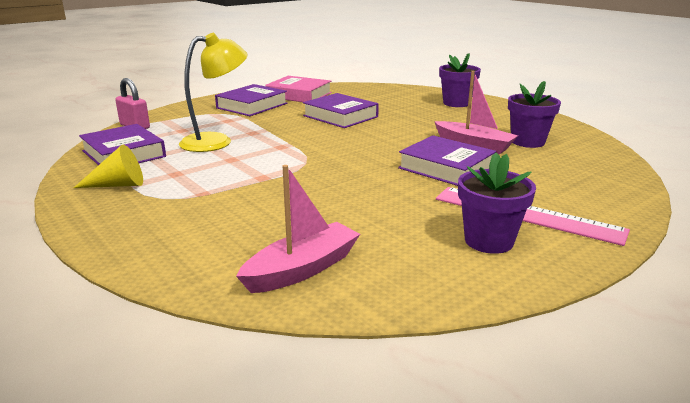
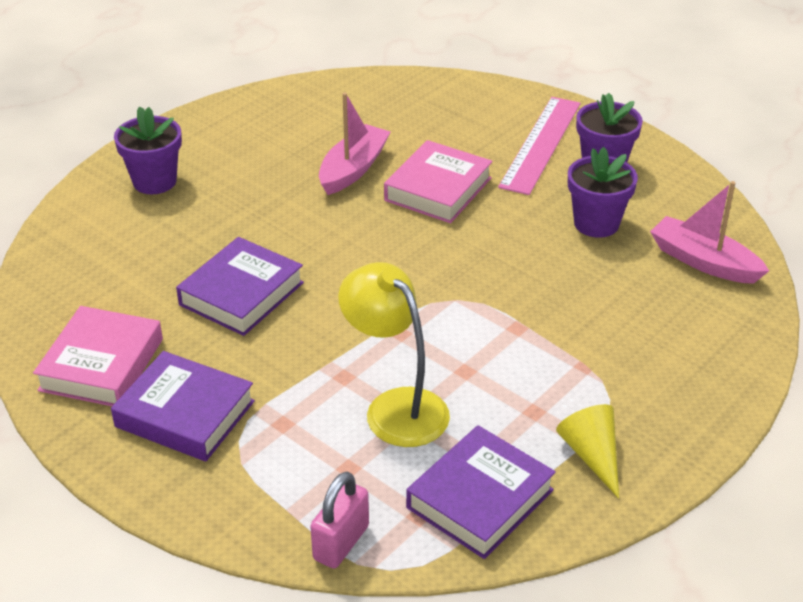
camera: 100 degrees left, 15 degrees up
purple book [398,135,496,186] -> pink book [384,140,492,223]
purple flower pot [508,81,561,148] -> purple flower pot moved to [568,147,638,238]

